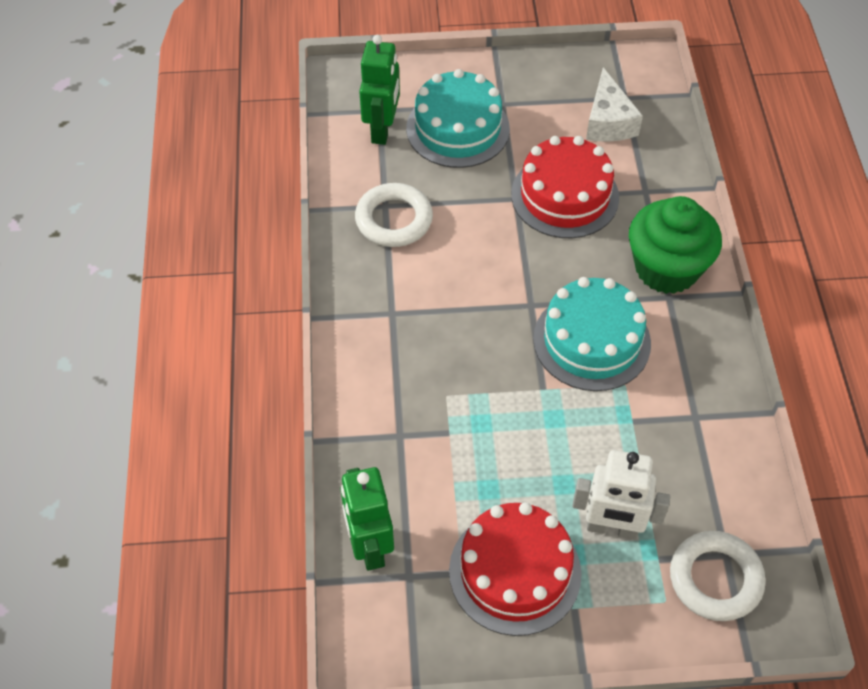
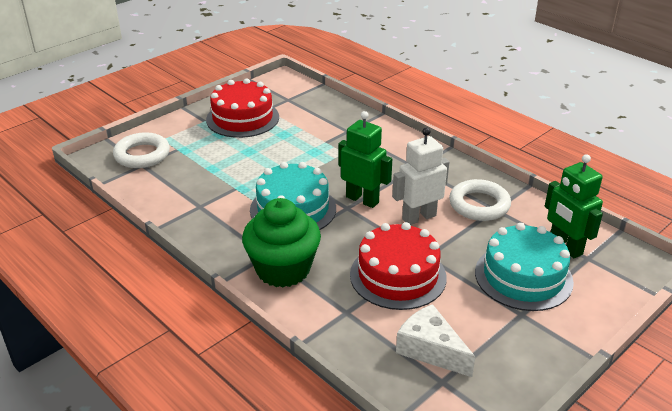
camera: 140 degrees right, 20 degrees down
green robot [340,467,394,571] -> green robot moved to [338,111,392,208]
white robot [572,450,670,540] -> white robot moved to [392,127,449,225]

